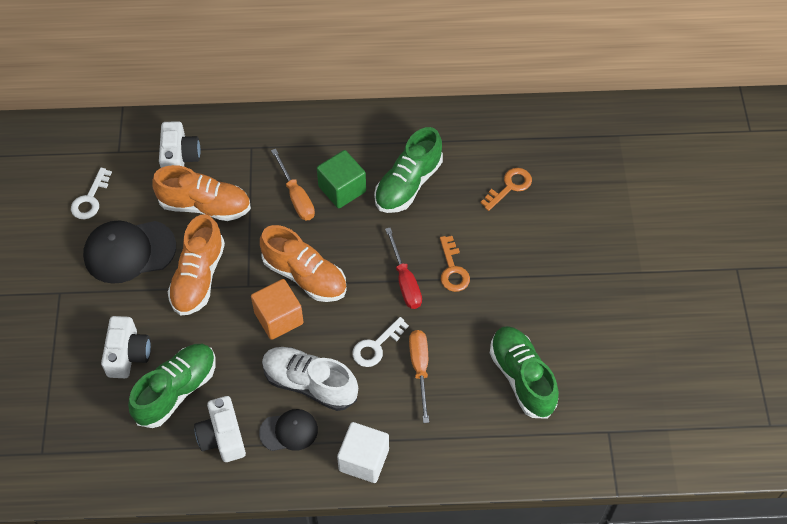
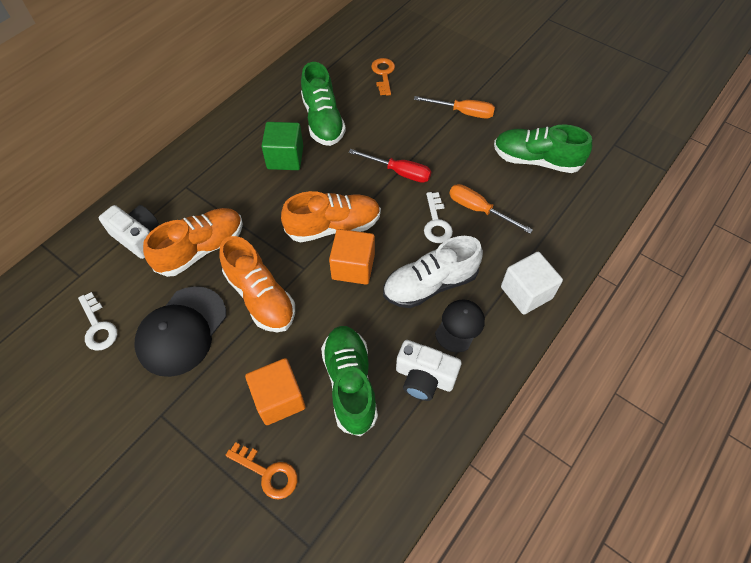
camera: 50 degrees left, 0 degrees up
white camera [101,316,151,378] -> orange cube [245,358,306,425]
orange screwdriver [271,149,315,221] -> orange screwdriver moved to [414,96,495,119]
orange key [440,236,470,292] -> orange key moved to [225,442,297,500]

